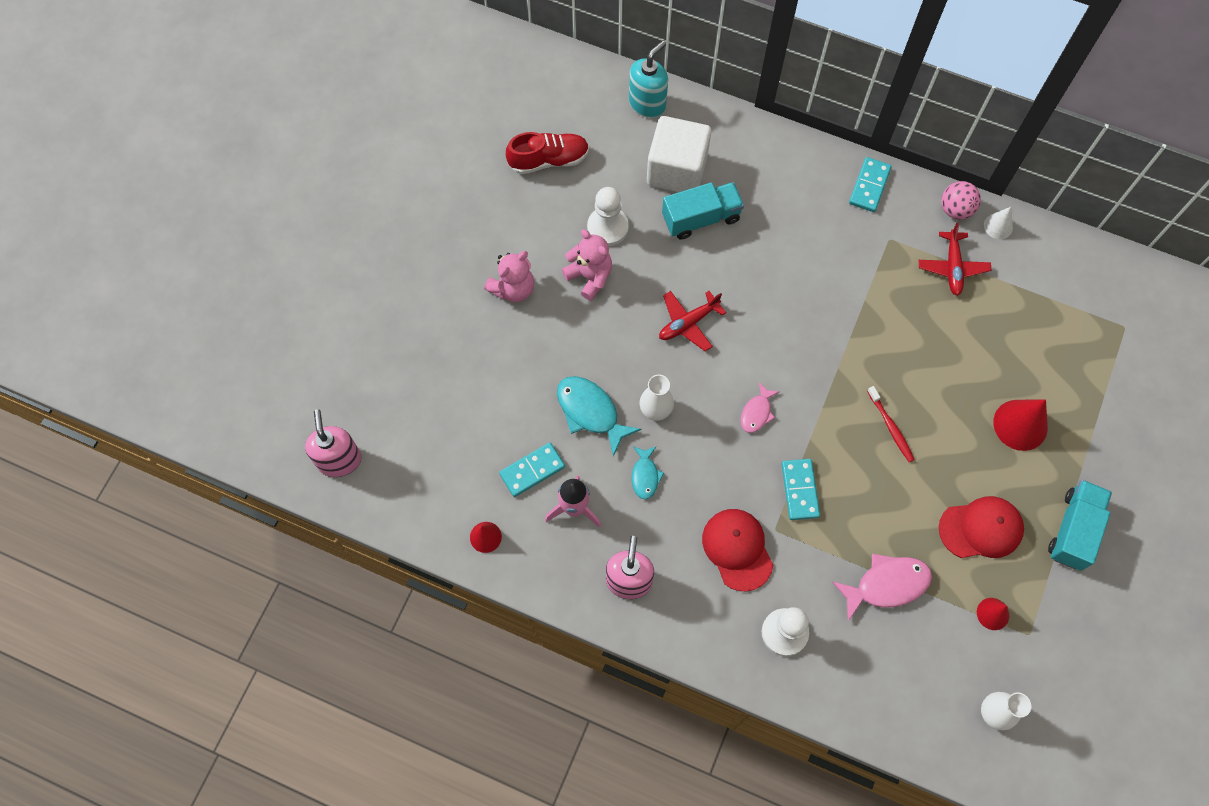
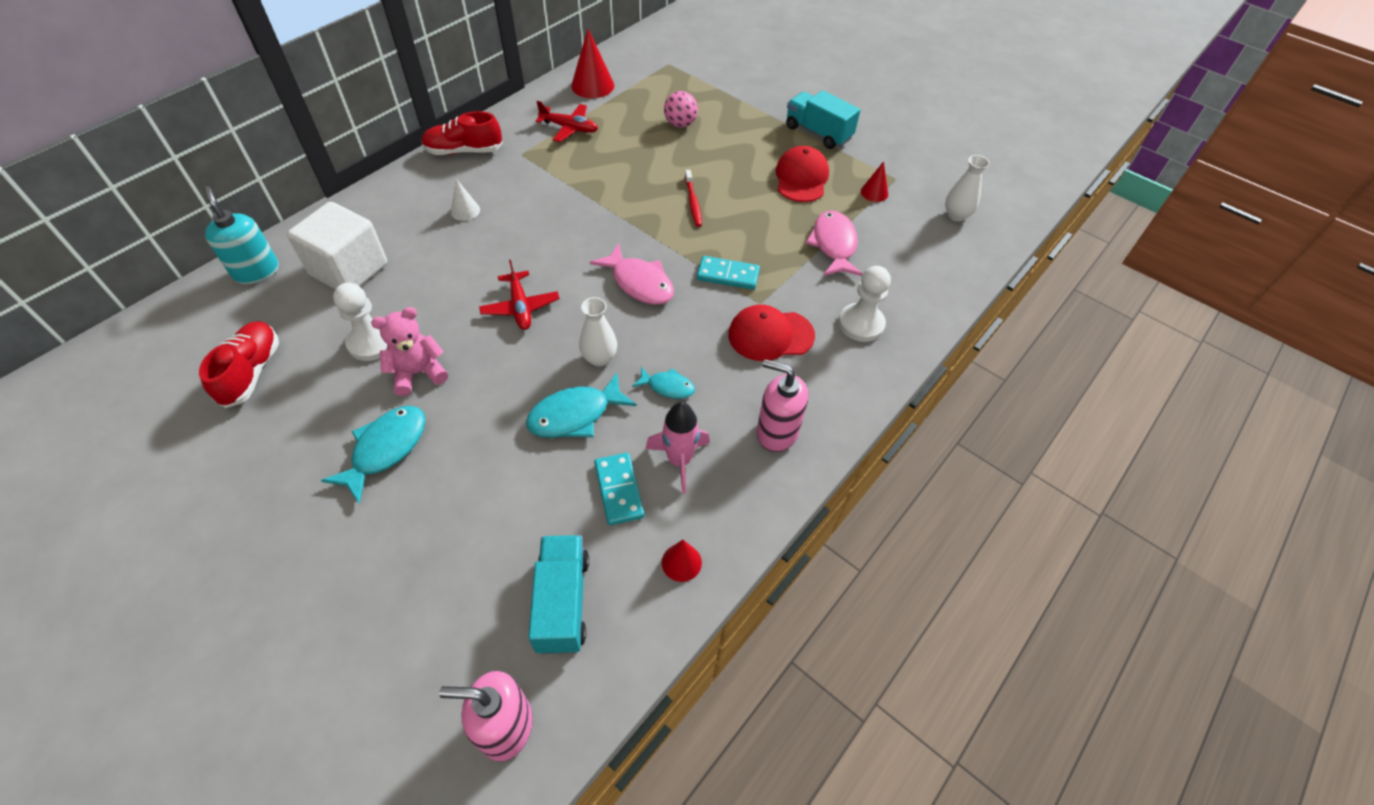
camera: 75 degrees left, 15 degrees down
pink teddy bear [484,251,534,302] -> turquoise fish [321,406,426,504]
turquoise truck [662,182,744,240] -> turquoise truck moved to [528,535,589,654]
pink fish [741,382,780,433] -> pink fish [590,243,674,305], size x1.70
turquoise domino [849,157,892,212] -> red shoe [421,111,503,155]
red toothbrush [867,386,915,462] -> red toothbrush turned 90 degrees clockwise [685,170,702,227]
pink ball [941,181,981,219] -> pink ball moved to [664,91,698,128]
white cone [984,207,1013,239] -> white cone moved to [451,179,480,221]
red cone [993,400,1048,451] -> red cone moved to [571,29,614,98]

